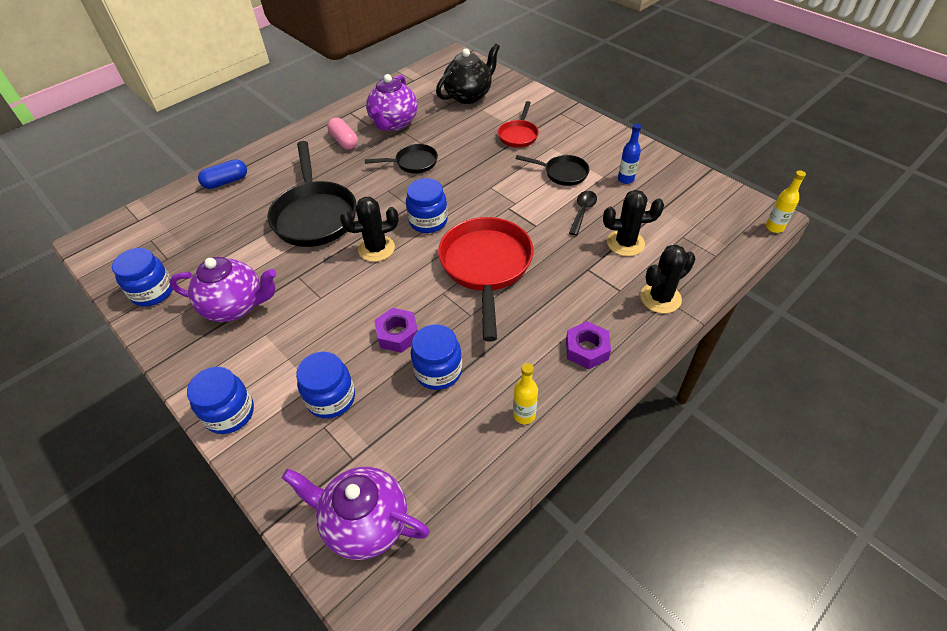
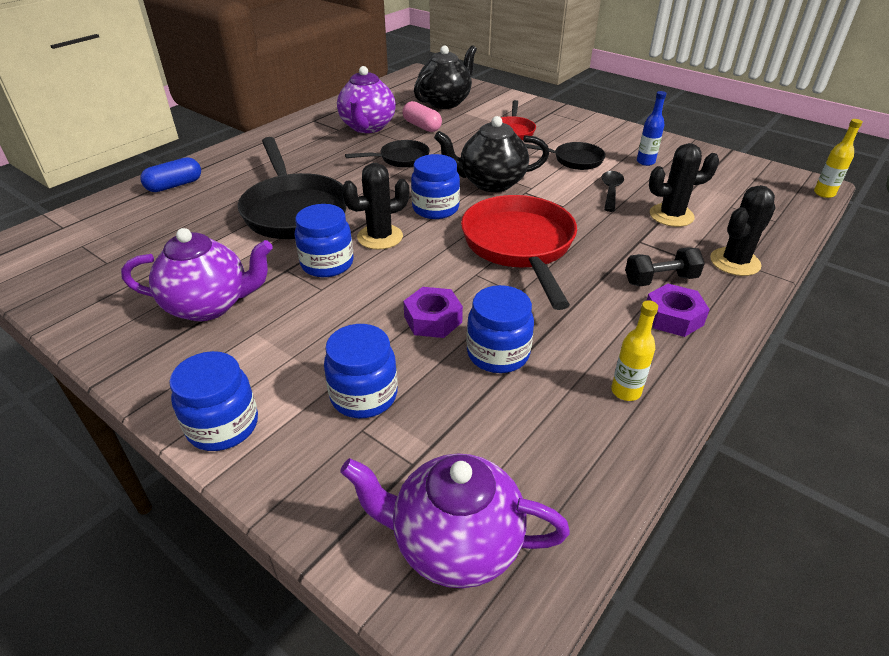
camera: 10 degrees left, 10 degrees down
blue jar [112,248,173,307] -> blue jar moved to [295,204,354,277]
pink capsule [327,118,358,149] -> pink capsule moved to [402,101,442,132]
none -> black teapot [434,116,549,192]
none -> black dumbbell [625,247,705,286]

